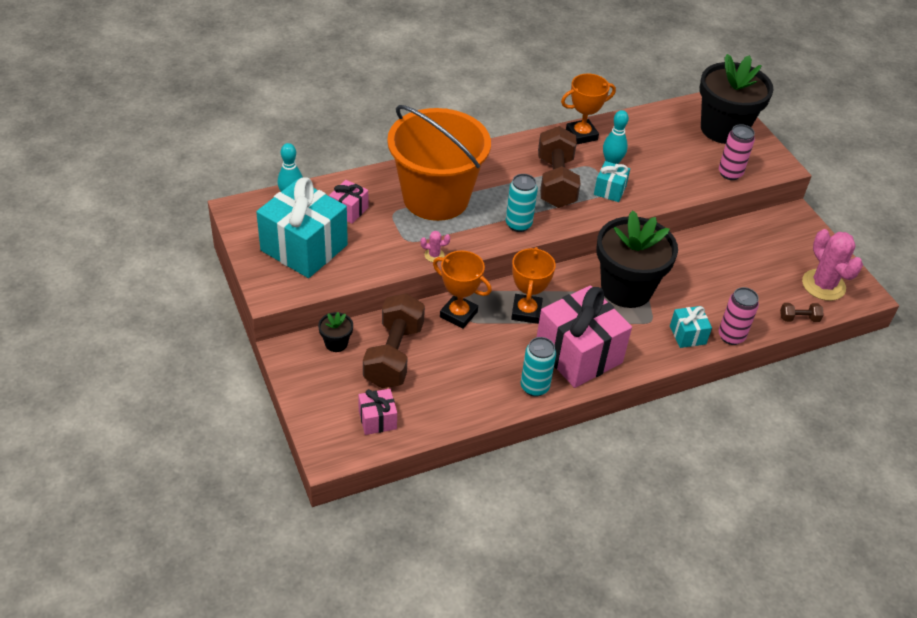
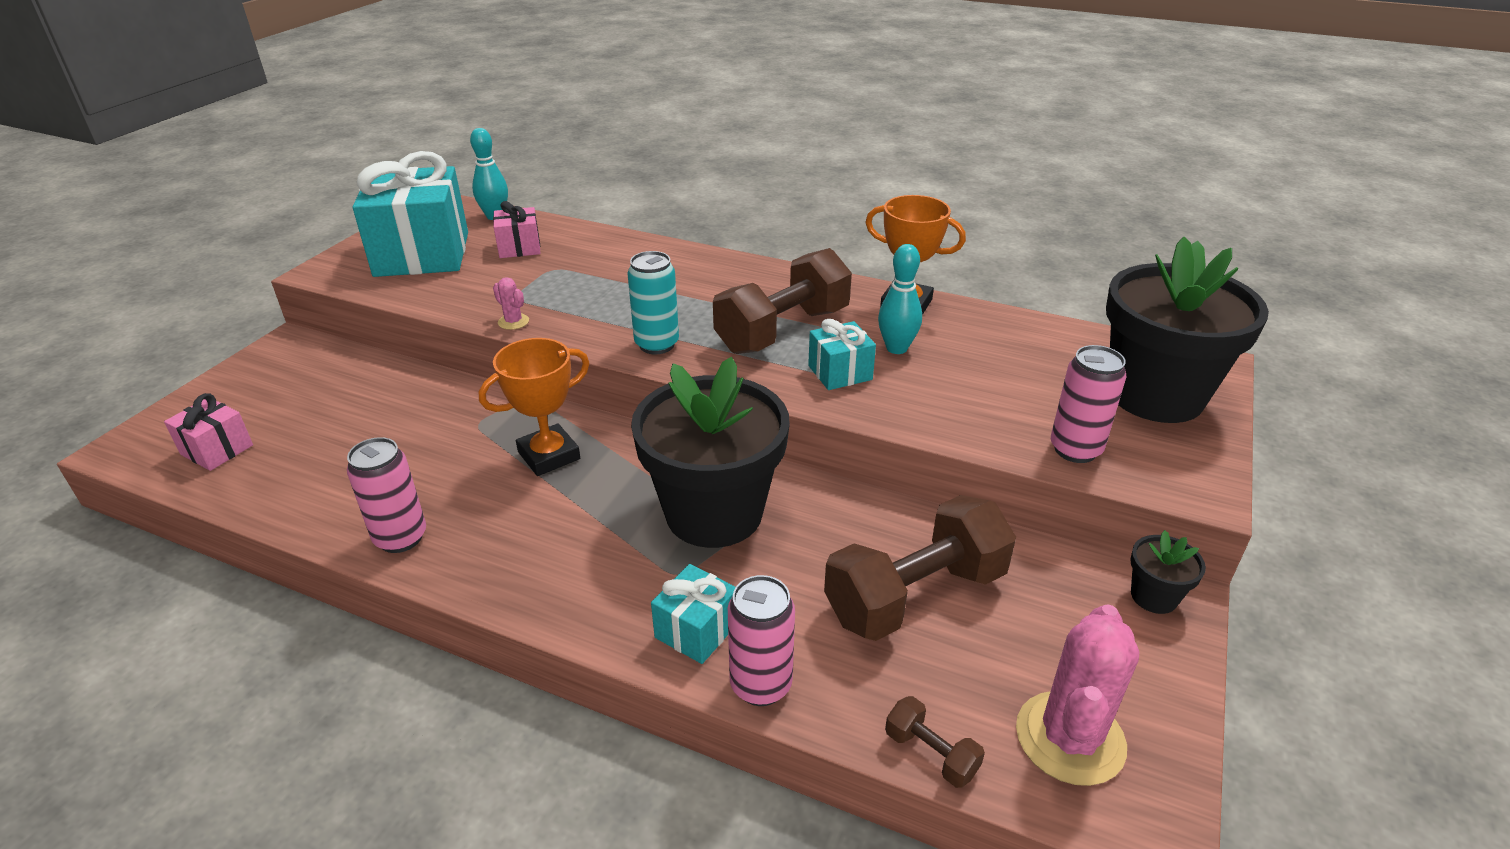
camera: 50 degrees right, 10 degrees down
black flower pot [318,312,353,352] -> black flower pot moved to [1130,530,1206,614]
brown dumbbell [363,293,425,388] -> brown dumbbell moved to [824,495,1016,641]
orange bucket [387,105,491,221] -> none
orange trophy [433,250,492,329] -> none
turquoise can [521,337,556,397] -> pink can [347,437,426,553]
pink gift [537,285,632,388] -> none

